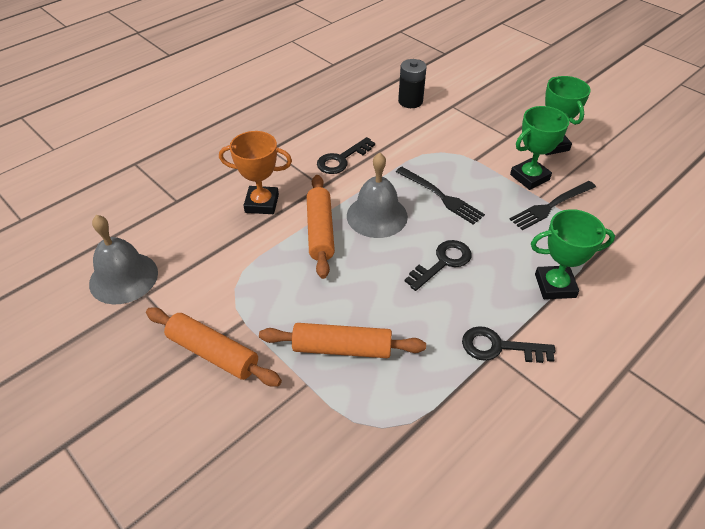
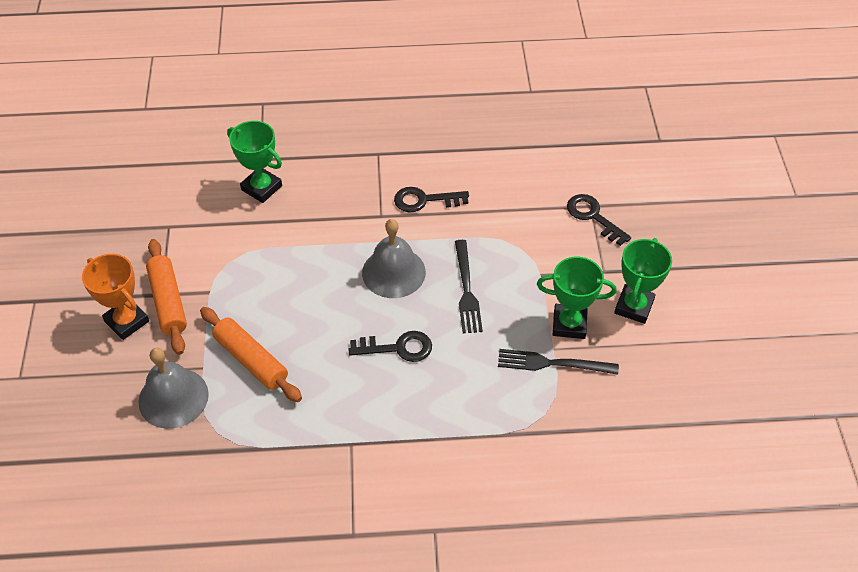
camera: 40 degrees right, 5 degrees up
grey bell [89,215,158,304] -> grey bell moved to [138,348,209,429]
orange trophy [219,131,292,214] -> orange trophy moved to [82,254,149,340]
orange rolling pin [307,175,335,279] -> none
black battery [398,59,427,108] -> none
black key [462,326,555,363] -> black key moved to [567,194,631,246]
green trophy [531,209,615,299] -> green trophy moved to [227,121,282,203]

